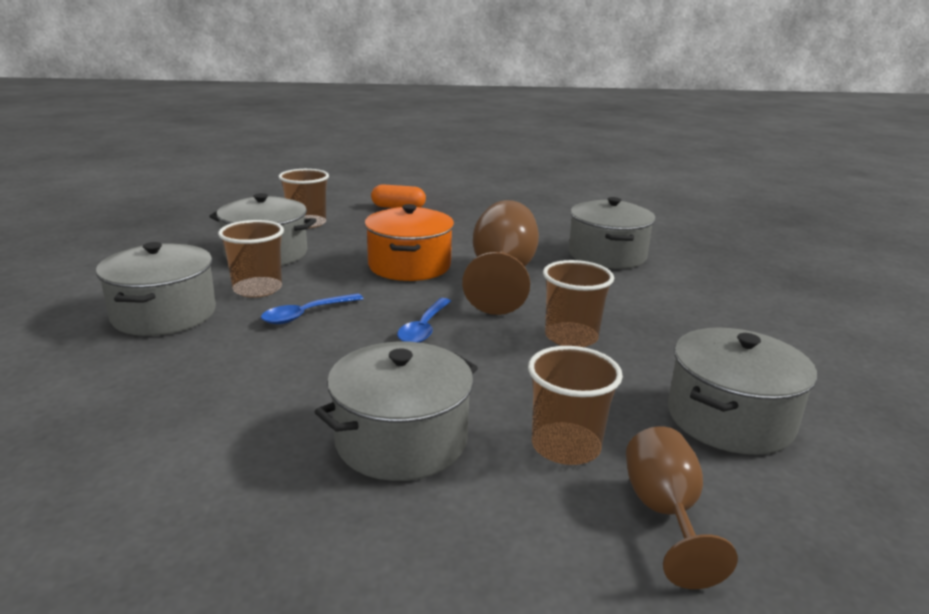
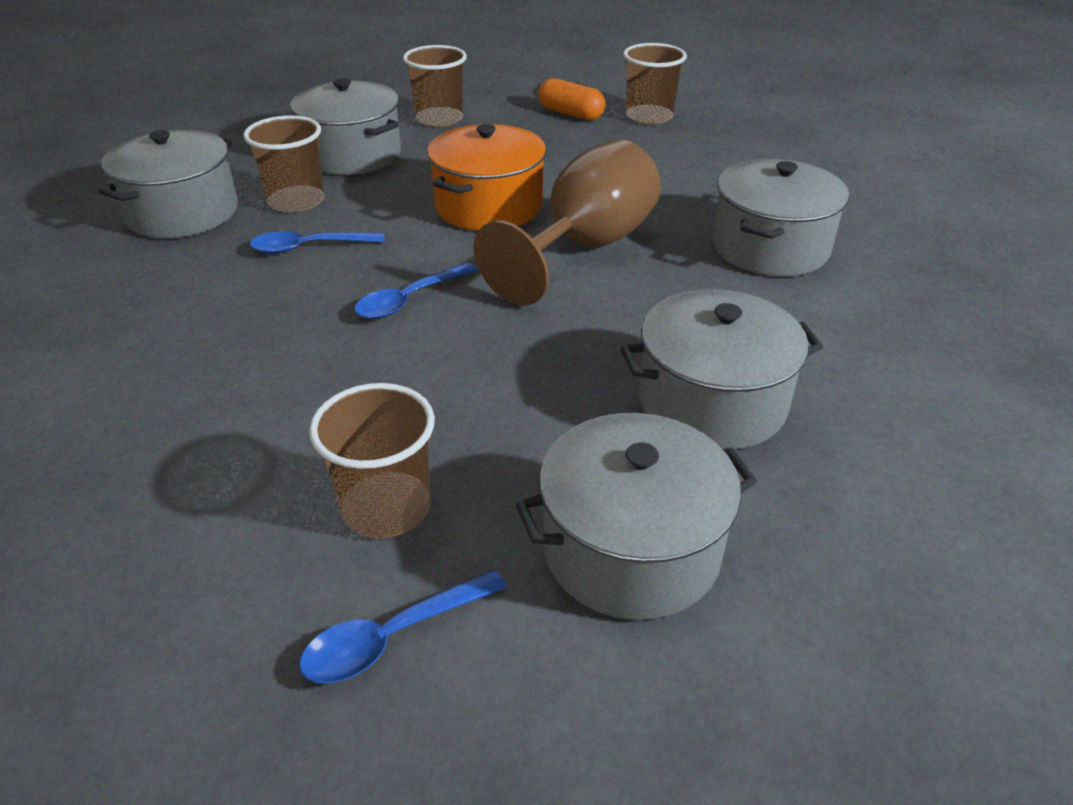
camera: 30 degrees right, 15 degrees up
grey pot [315,342,478,481] -> grey pot moved to [621,289,823,450]
brown cup [543,260,614,347] -> brown cup moved to [623,43,687,125]
brown goblet [626,426,738,589] -> blue spoon [299,569,507,684]

